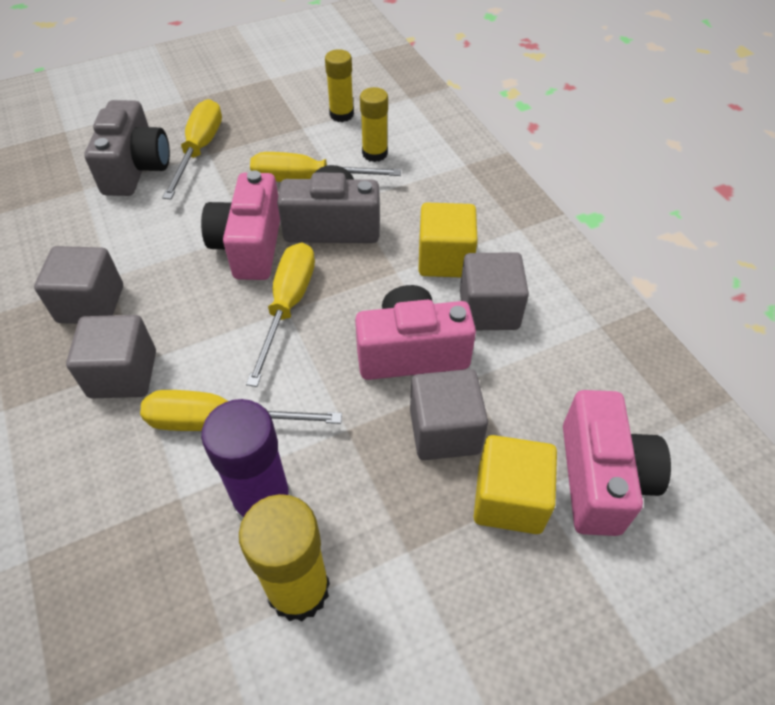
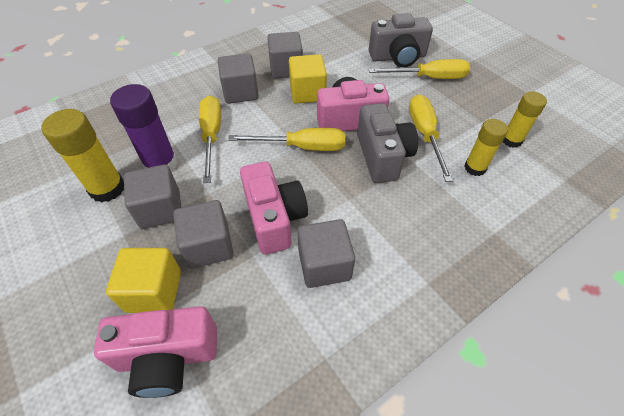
camera: 80 degrees right, 0 degrees up
yellow cube [418,203,478,277] -> yellow cube moved to [289,54,327,104]
none -> grey cube [124,164,181,229]

